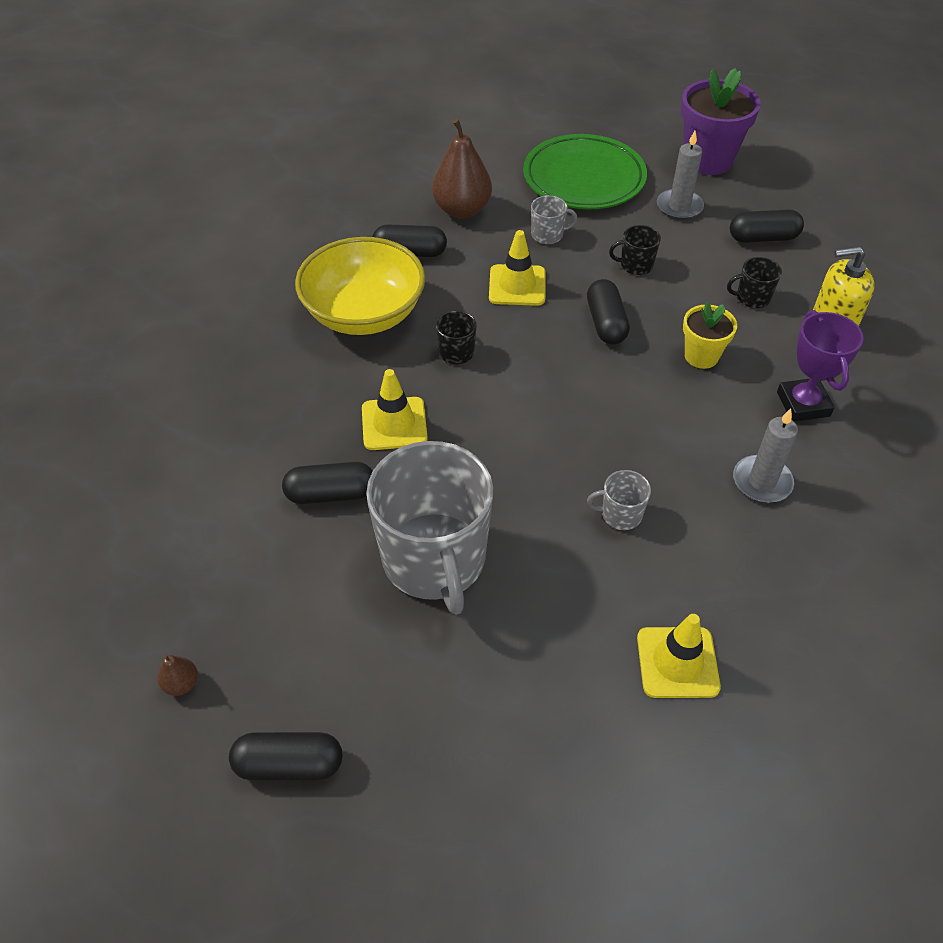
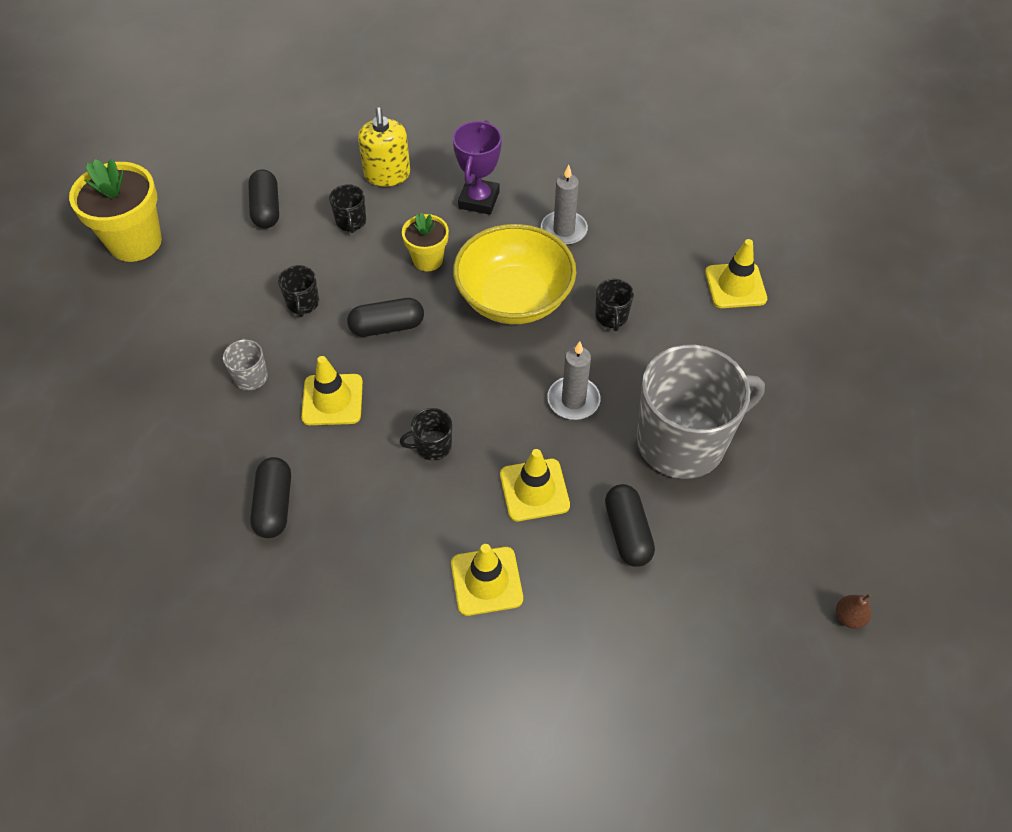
camera: 95 degrees left, 5 degrees up
black capsule [229,732,343,780] -> none
yellow bowl [295,237,425,335] -> yellow bowl moved to [453,224,576,324]
brown pear [432,119,492,218] -> none
green plate [523,134,647,209] -> none
grey mug [587,470,651,530] -> black mug [595,279,634,331]
grey candle [657,131,704,220] -> grey candle moved to [547,341,600,420]
purple flower pot [681,68,761,175] -> yellow flower pot [69,158,162,262]
purple trophy [777,310,864,422] -> purple trophy turned 60 degrees counterclockwise [453,120,502,215]
none -> yellow traffic cone [451,544,523,616]

